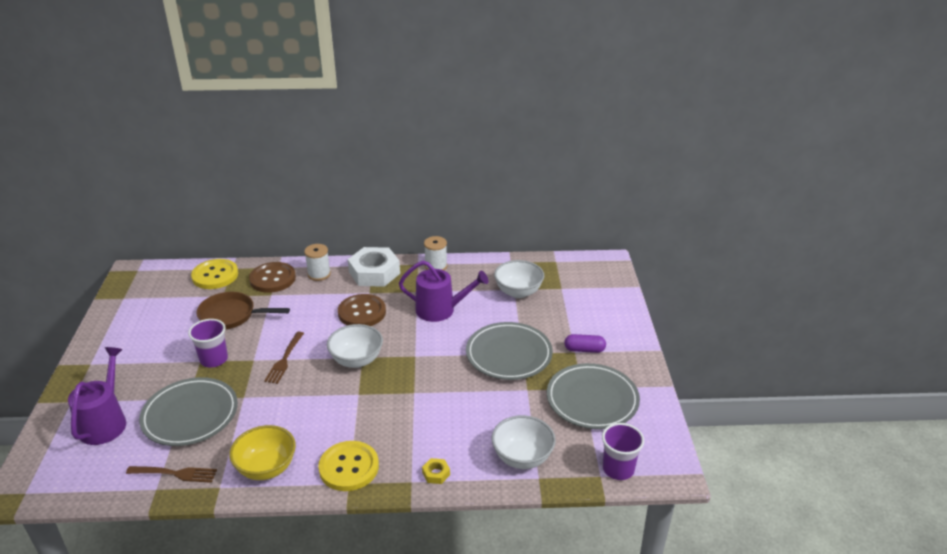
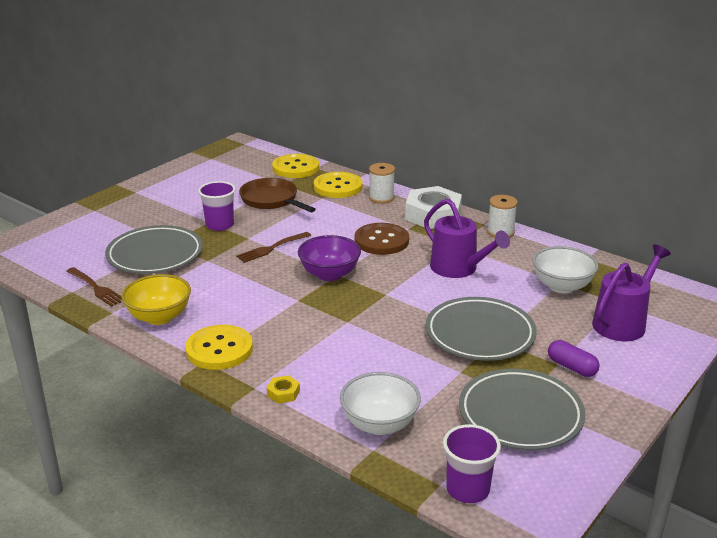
camera: 40 degrees right, 5 degrees down
purple watering can [68,347,126,445] -> purple watering can moved to [592,245,671,341]
brown button [249,262,296,293] -> yellow button [314,172,363,198]
white bowl [327,324,383,368] -> purple bowl [298,235,361,281]

